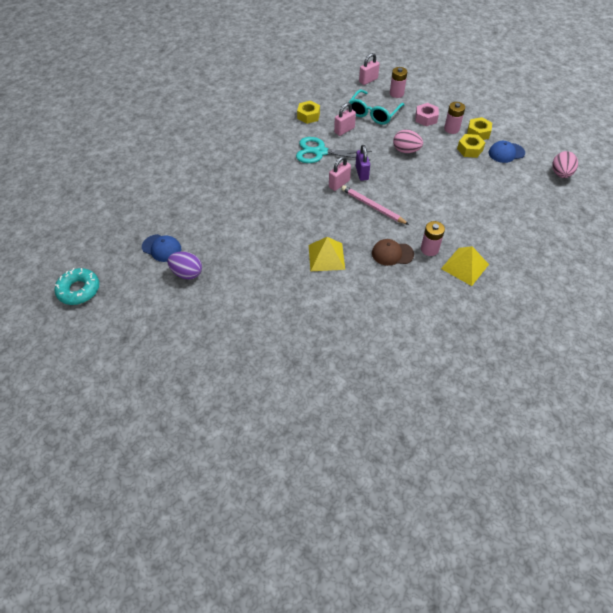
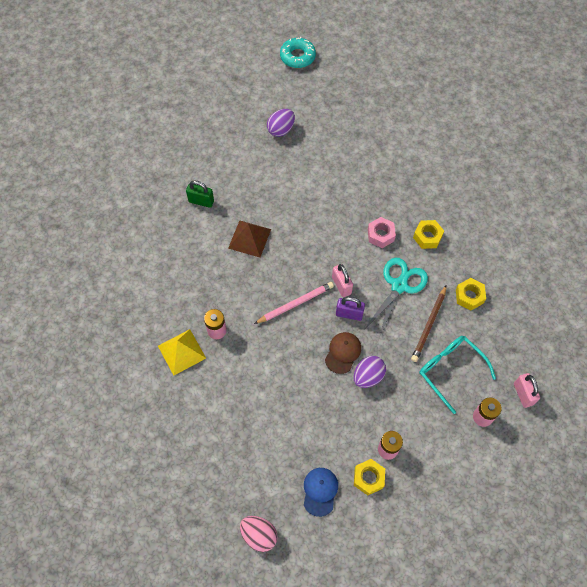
camera: 110 degrees right, 10 degrees up
blue cap [142,234,181,262] -> none
yellow pyramid [309,237,345,271] -> brown pyramid [228,220,271,258]
pink padlock [334,103,356,136] -> brown pencil [411,285,447,362]
brown cap [372,239,414,266] -> brown cap moved to [325,332,361,374]
pink egg [393,130,423,153] -> purple egg [354,356,386,388]
pink nut [416,103,439,126] -> pink nut moved to [368,217,396,248]
yellow nut [457,134,486,158] -> yellow nut moved to [413,220,444,249]
none -> green padlock [186,181,214,208]

